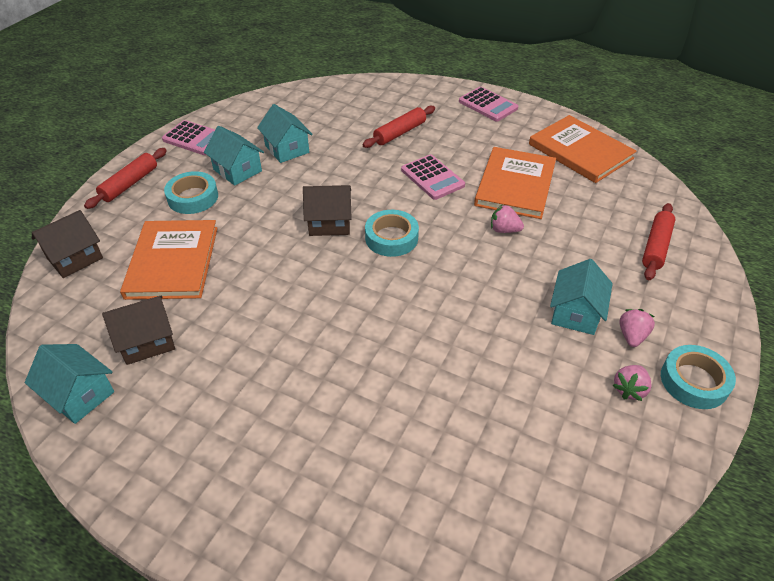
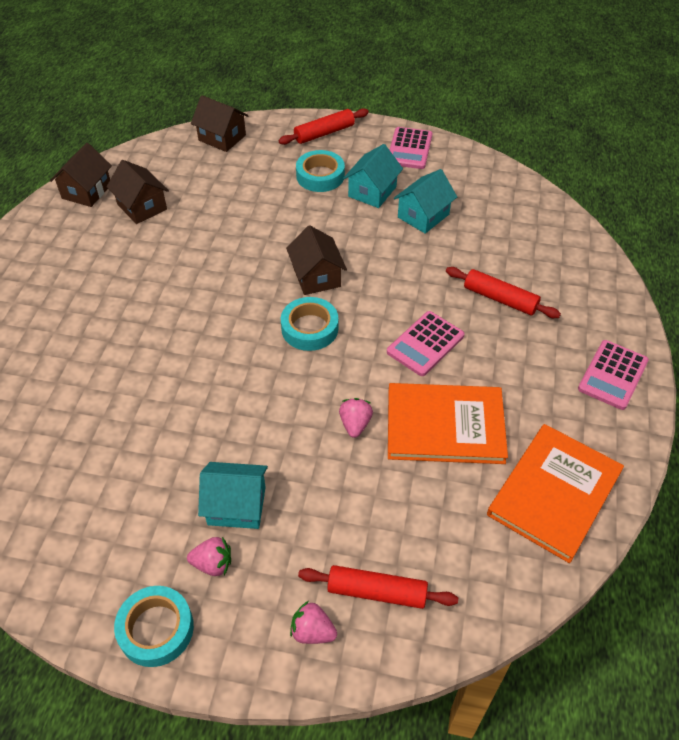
camera: 75 degrees right, 5 degrees up
turquoise house [25,344,114,424] -> brown house [50,143,112,207]
red rolling pin [84,148,167,209] -> red rolling pin turned 45 degrees counterclockwise [278,108,369,145]
orange book [120,220,218,300] -> none
pink strawberry [612,365,652,401] -> pink strawberry moved to [290,601,337,644]

